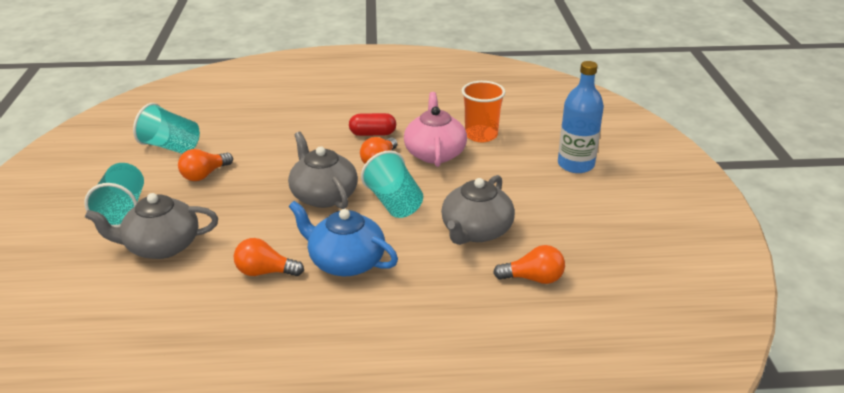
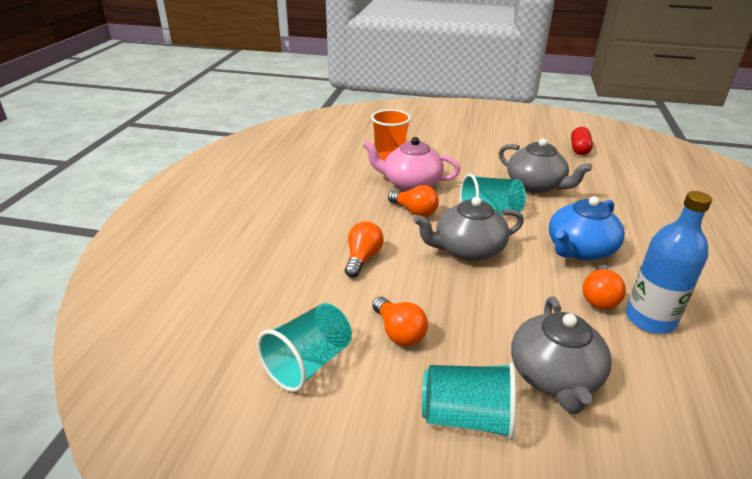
camera: 75 degrees left, 0 degrees up
red capsule [349,113,396,136] -> red capsule moved to [571,127,593,155]
orange light bulb [493,245,565,284] -> orange light bulb moved to [345,221,384,278]
blue bottle [558,61,604,173] -> blue bottle moved to [626,191,712,334]

